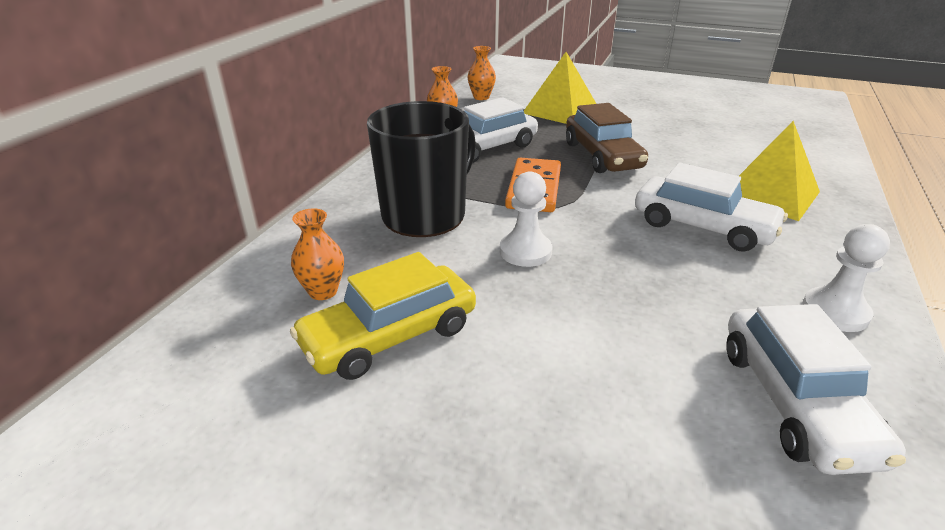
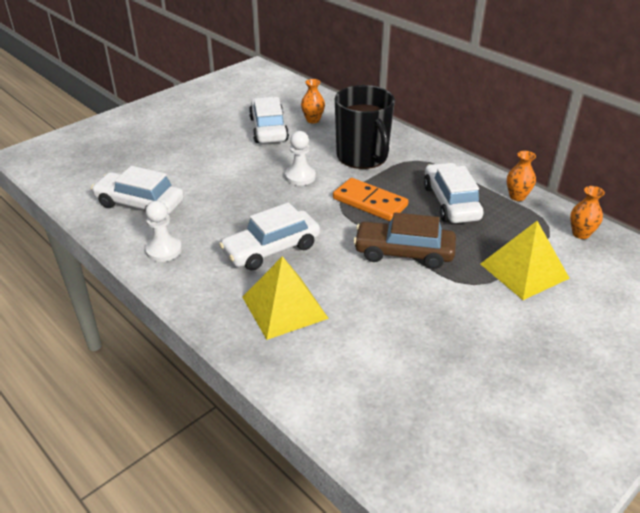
camera: 115 degrees right, 5 degrees up
yellow car [290,252,476,380] -> white car [249,97,289,143]

